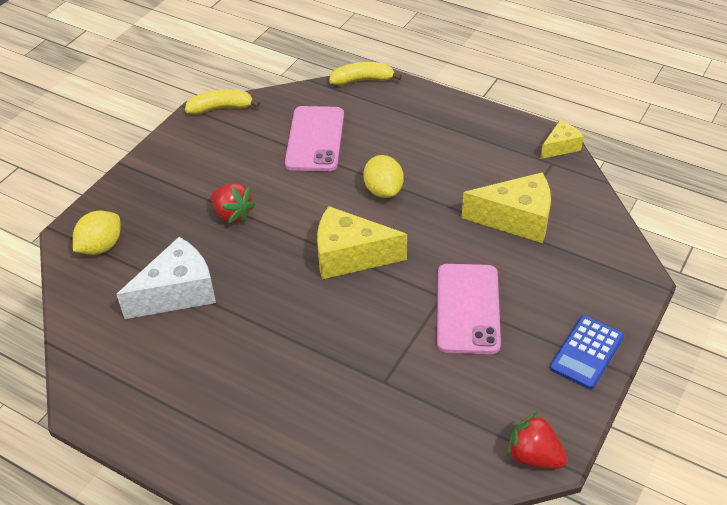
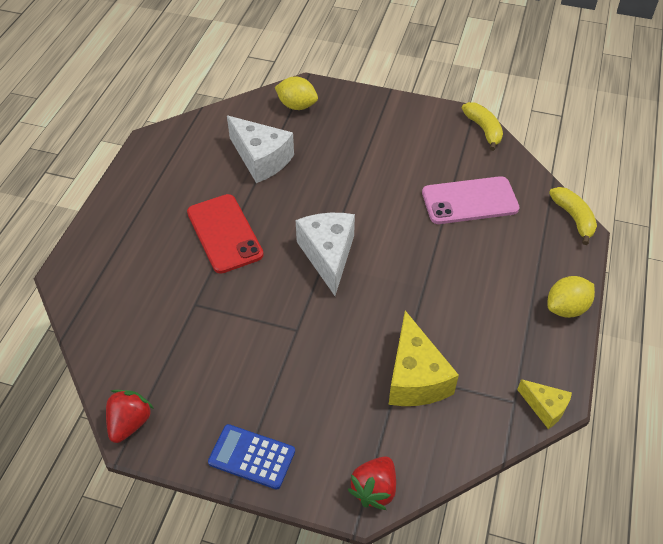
camera: 75 degrees right, 5 degrees up
red strawberry [211,183,255,224] -> red strawberry moved to [348,456,396,510]
yellow cheese [317,206,407,279] -> white cheese [296,213,355,296]
yellow lemon [363,155,404,198] -> yellow lemon moved to [548,276,595,318]
pink phone [437,264,501,354] -> none
none -> red phone [187,194,264,274]

